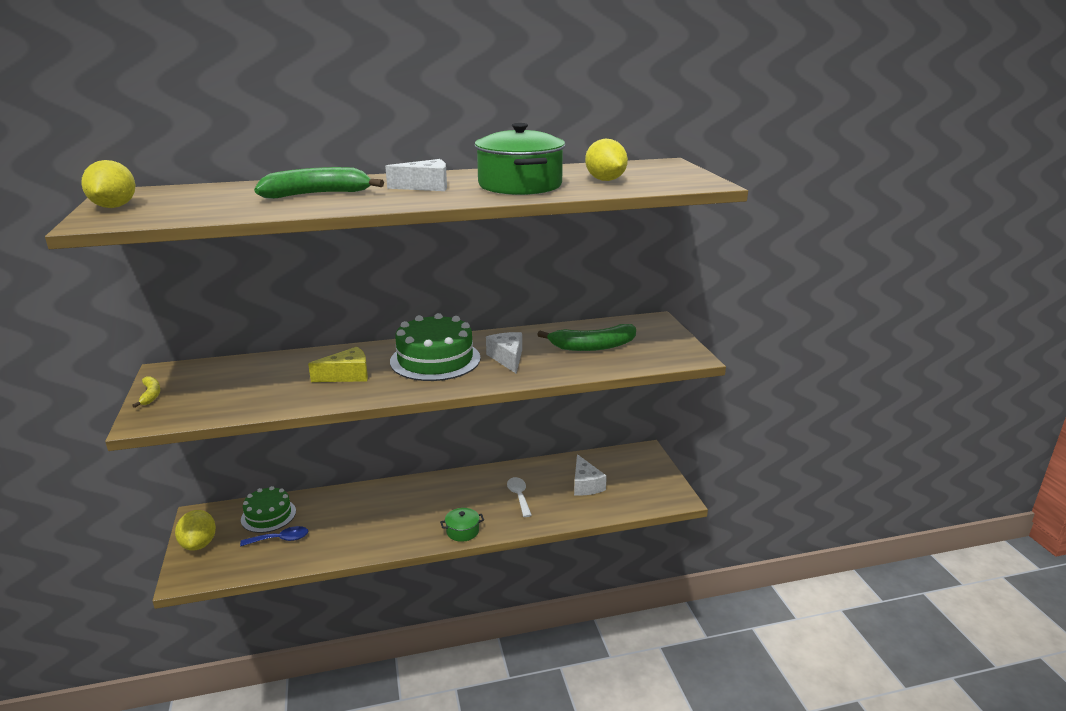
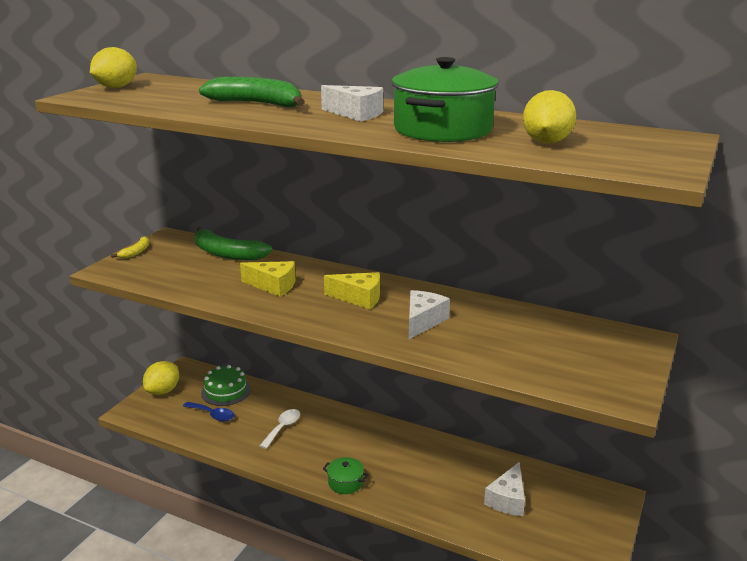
camera: 40 degrees right, 0 degrees up
green cake [390,313,481,381] -> yellow cheese [324,272,380,309]
white spoon [507,477,532,517] -> white spoon moved to [260,409,300,449]
green banana [537,324,636,351] -> green banana moved to [195,227,272,260]

